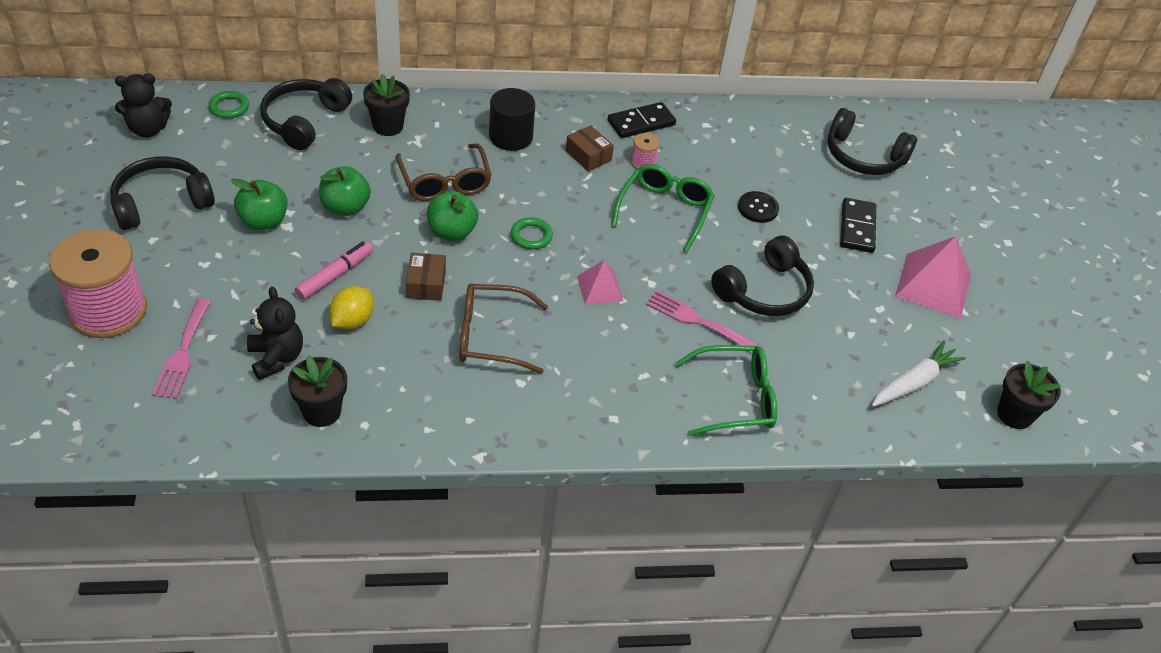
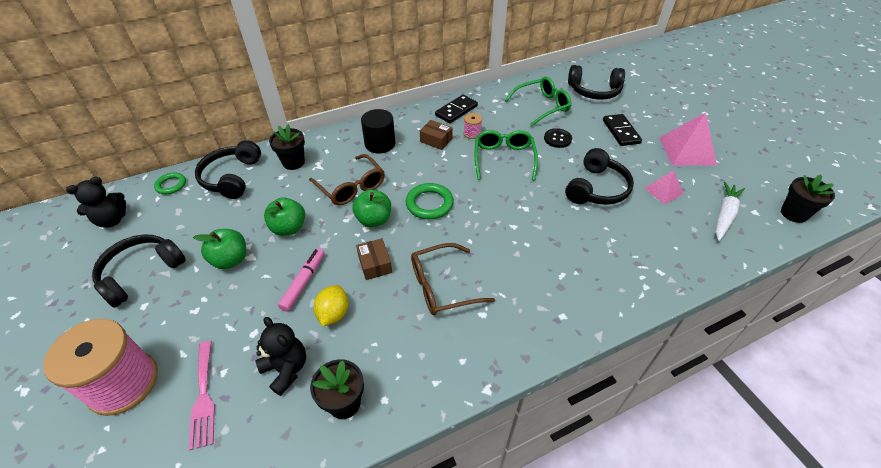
camera: 15 degrees left, 0 degrees up
green ring [511,217,553,249] -> green ring [406,183,454,220], size x1.55
pink pyramid [577,260,623,305] -> pink pyramid moved to [644,170,683,205]
pink fork [646,290,757,353] -> none
green glasses [675,345,777,436] -> green glasses moved to [505,77,571,126]

